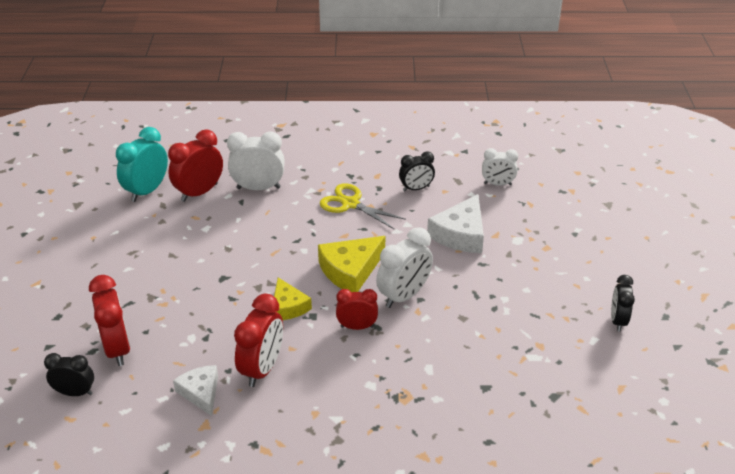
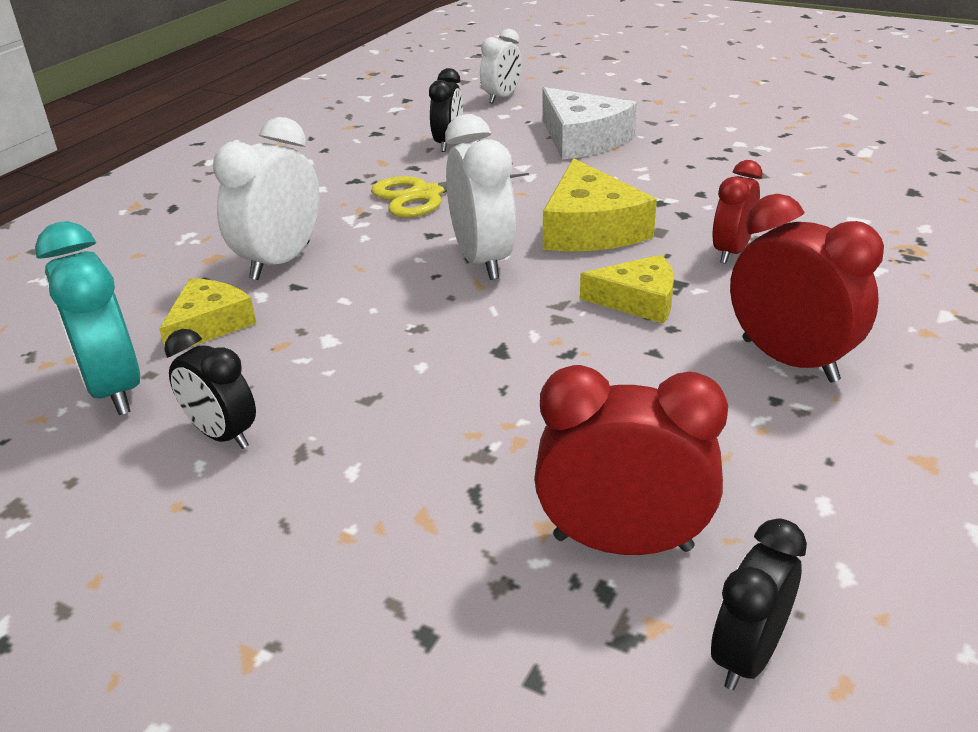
camera: 60 degrees left, 5 degrees down
red clock [168,129,223,202] -> yellow cheese [159,278,256,347]
white cheese [173,365,218,416] -> none
white clock [376,227,433,308] -> white clock moved to [445,114,516,280]
black clock [611,275,635,332] -> black clock moved to [164,329,256,449]

